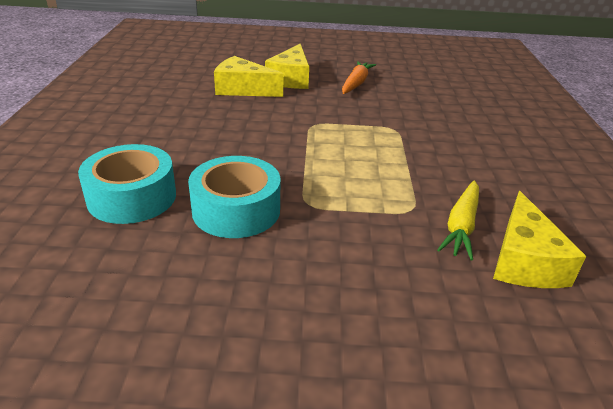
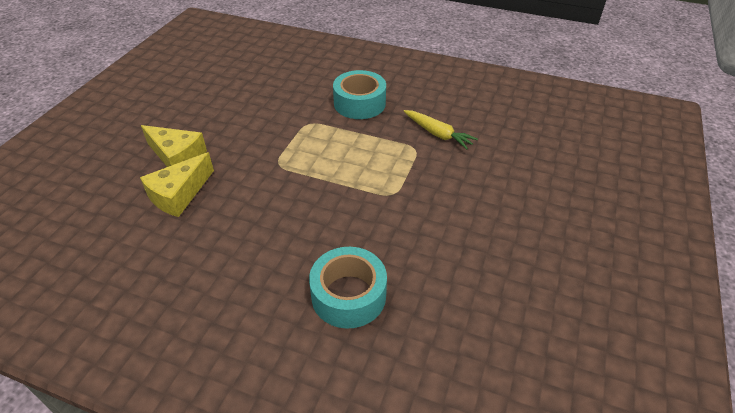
camera: 70 degrees left, 10 degrees up
turquoise tape [188,156,280,238] -> turquoise tape moved to [333,70,386,119]
orange carrot [342,61,376,94] -> none
yellow cheese [493,191,586,288] -> none

